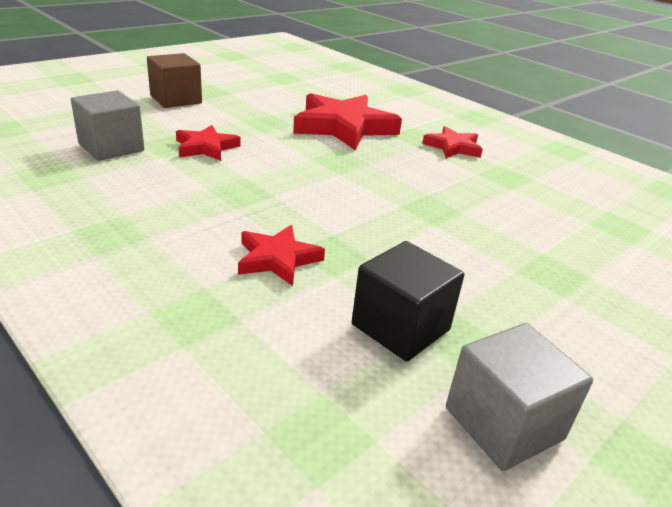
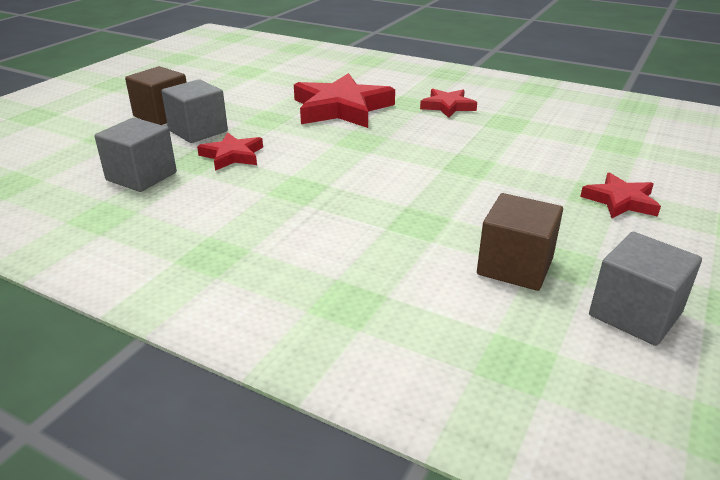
camera: 15 degrees left, 0 degrees up
red star [238,225,325,286] -> red star moved to [580,172,661,218]
black cube [352,241,464,362] -> brown cube [477,193,563,291]
none -> grey cube [161,79,228,143]

